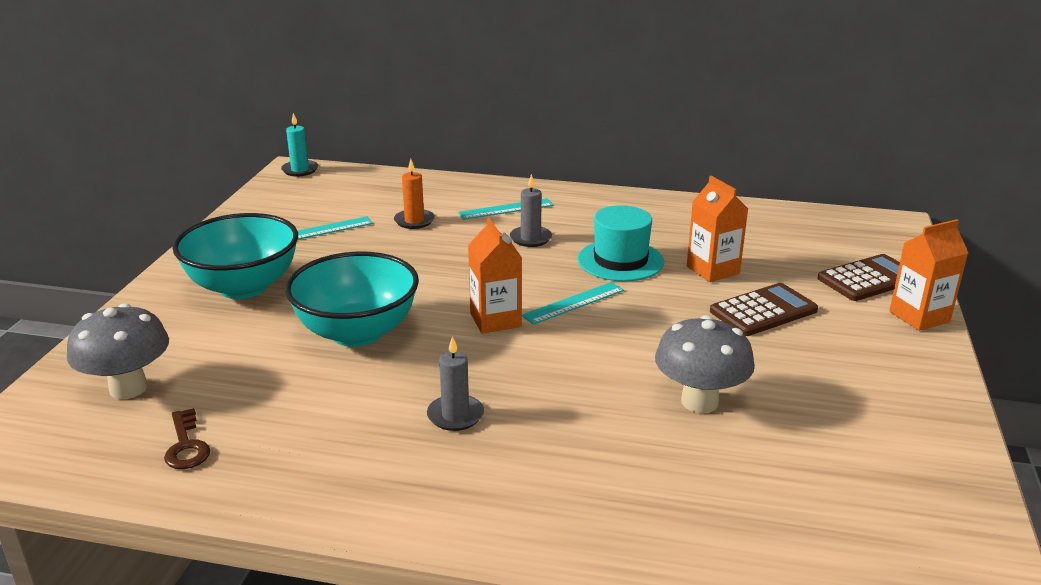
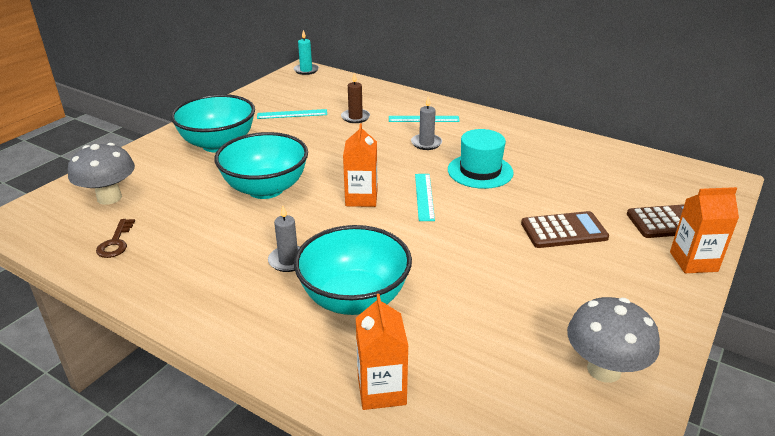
camera: 20 degrees right, 5 degrees up
orange candle [394,159,435,229] -> brown candle [341,72,370,123]
turquoise ruler [522,282,624,325] -> turquoise ruler turned 75 degrees counterclockwise [415,174,435,221]
grey mushroom [655,315,755,413] -> grey mushroom moved to [567,297,660,383]
orange carton [687,176,748,282] -> orange carton moved to [356,294,408,410]
none -> turquoise bowl [294,225,412,315]

